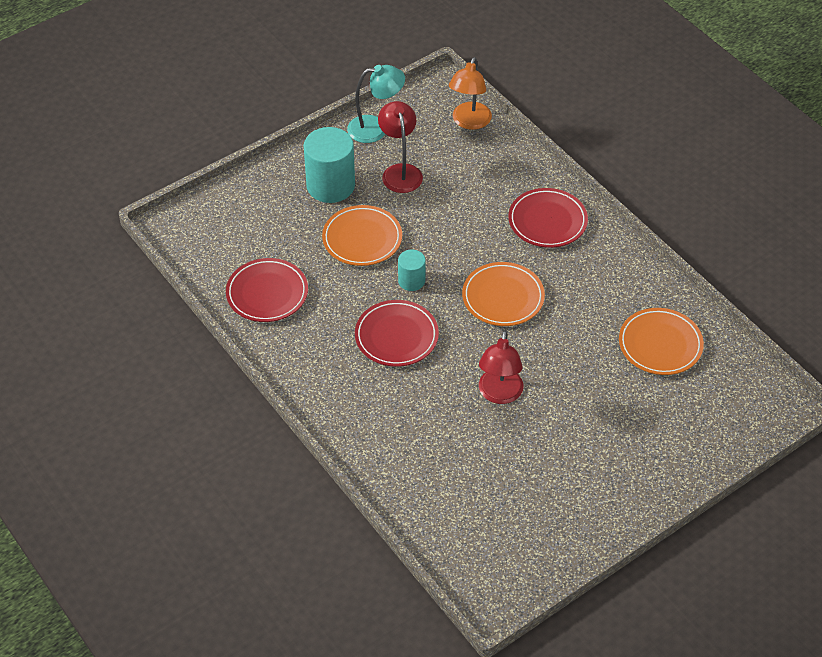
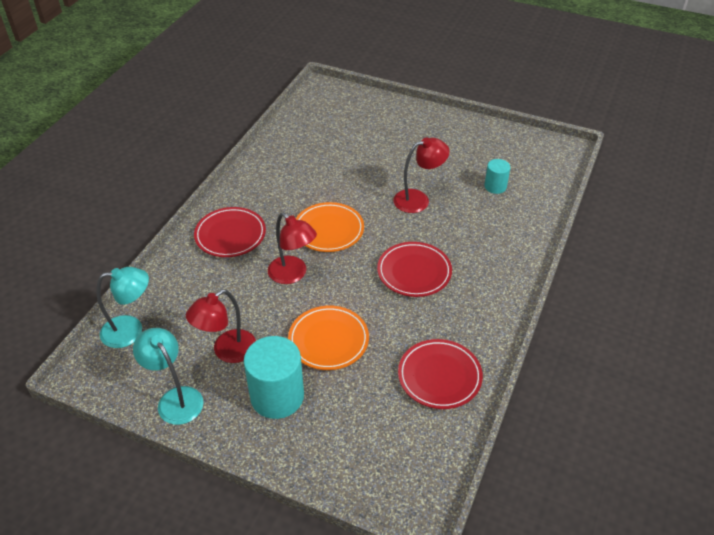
camera: 120 degrees left, 5 degrees down
turquoise cylinder [398,249,426,291] -> turquoise cylinder moved to [484,159,510,194]
orange lamp [449,57,492,130] -> turquoise lamp [97,267,149,348]
orange plate [619,308,704,375] -> none
none -> red lamp [268,213,317,284]

